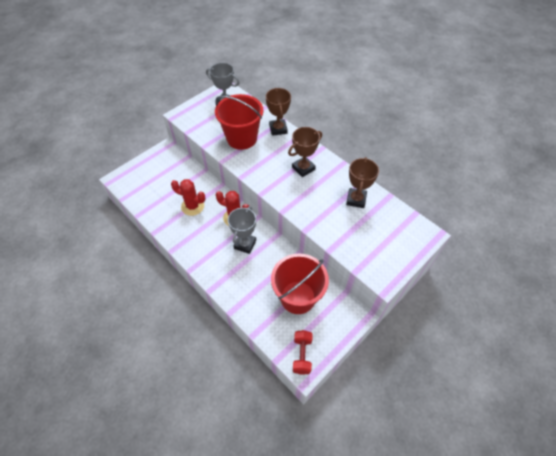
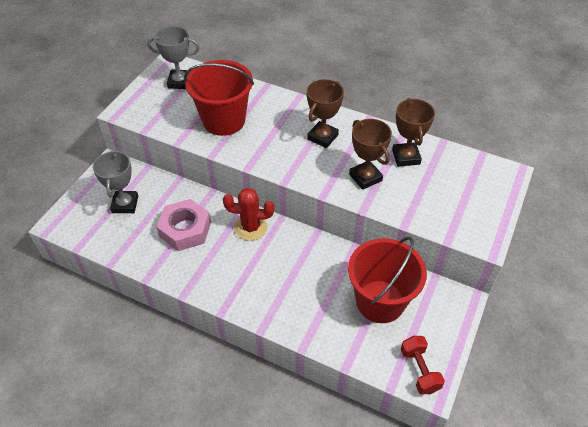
camera: 20 degrees left, 5 degrees down
red cactus [171,179,205,216] -> pink nut [157,199,211,251]
grey trophy [228,206,256,254] -> grey trophy moved to [93,150,138,213]
brown trophy [266,88,291,136] -> brown trophy moved to [349,119,392,190]

